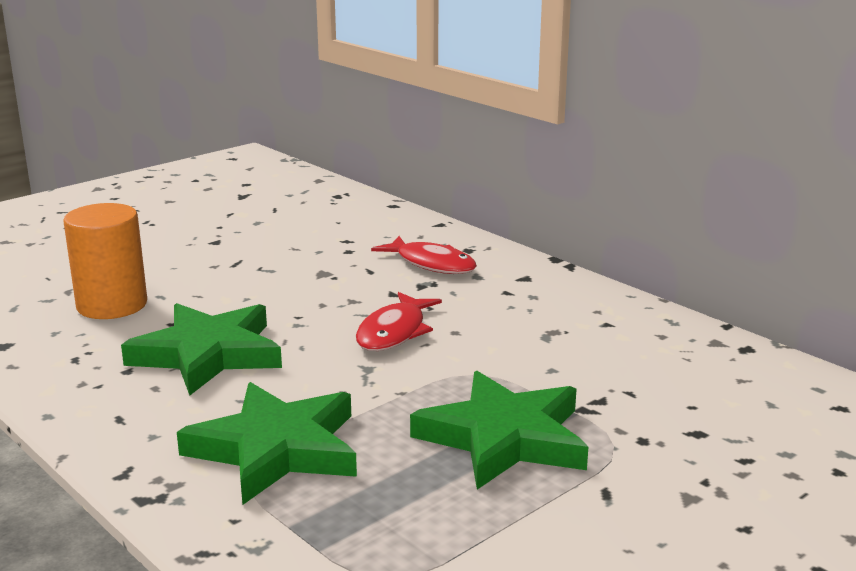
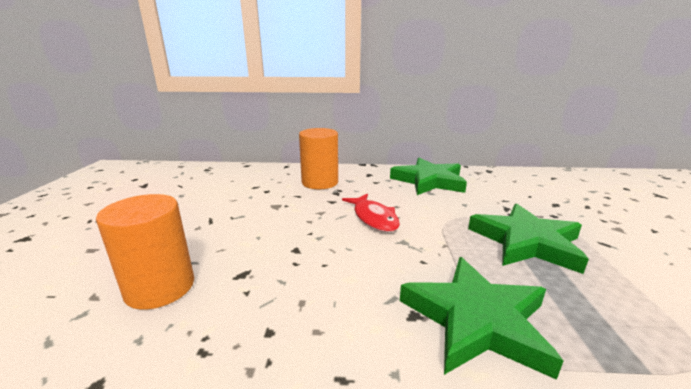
camera: 45 degrees left, 0 degrees up
green star [121,303,282,396] -> green star moved to [390,158,467,195]
red fish [371,236,477,274] -> orange cylinder [299,128,338,189]

